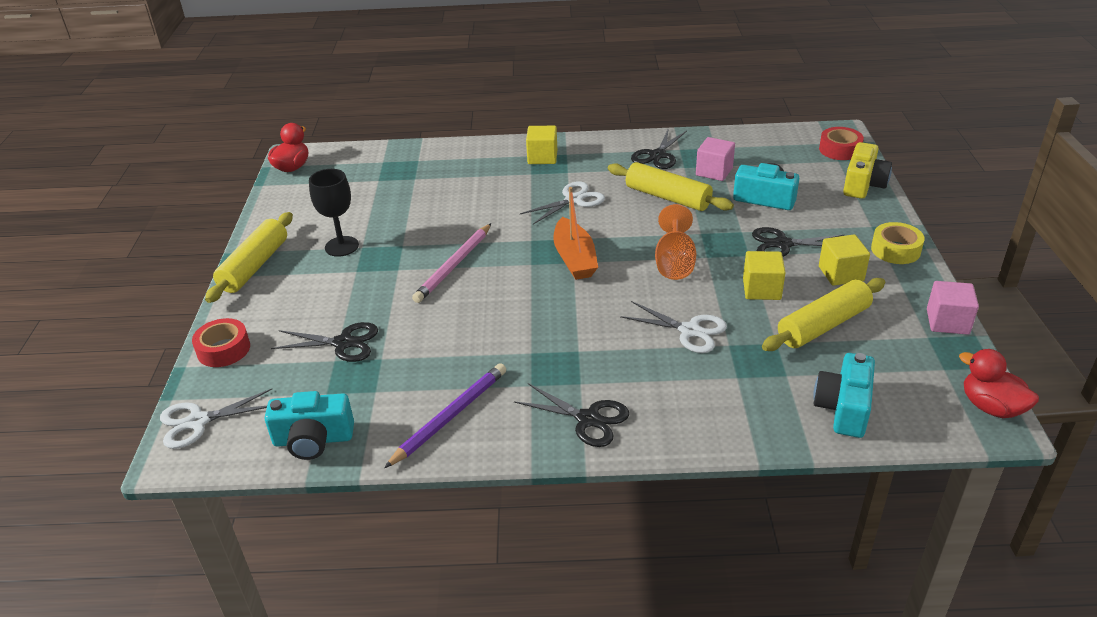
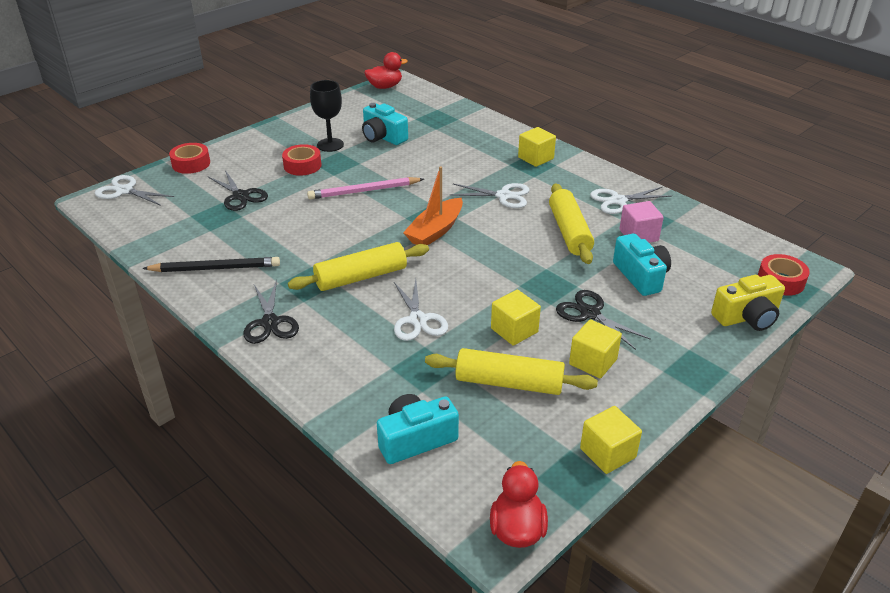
camera: 45 degrees right, 0 degrees up
yellow rolling pin [205,212,293,303] -> yellow rolling pin moved to [288,242,429,291]
turquoise camera [264,391,354,460] -> turquoise camera moved to [362,103,408,145]
purple pencil [384,363,506,468] -> black pencil [142,257,280,272]
black scissors [631,128,687,169] -> white scissors [590,187,672,214]
orange goblet [655,204,696,280] -> none
yellow tape [871,222,925,264] -> none
pink cube [927,281,979,335] -> yellow cube [580,406,642,474]
none -> red tape [282,144,321,176]

